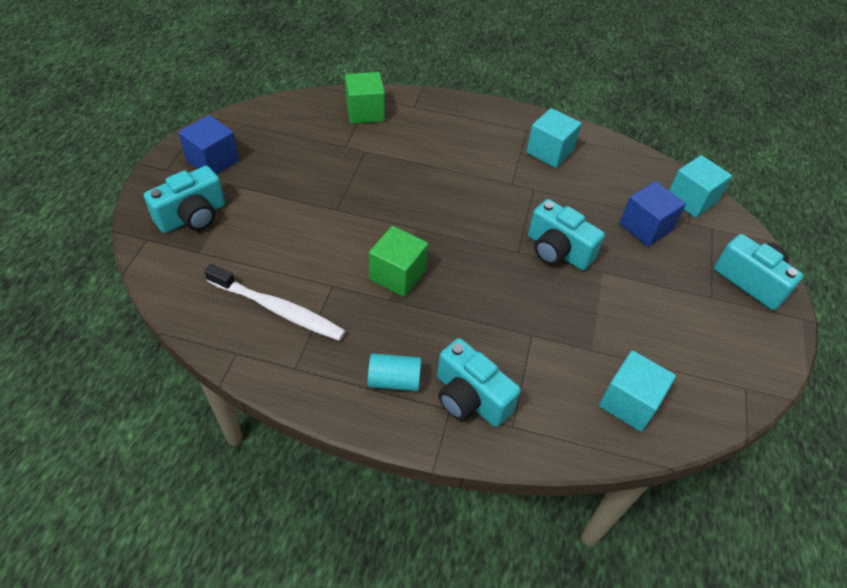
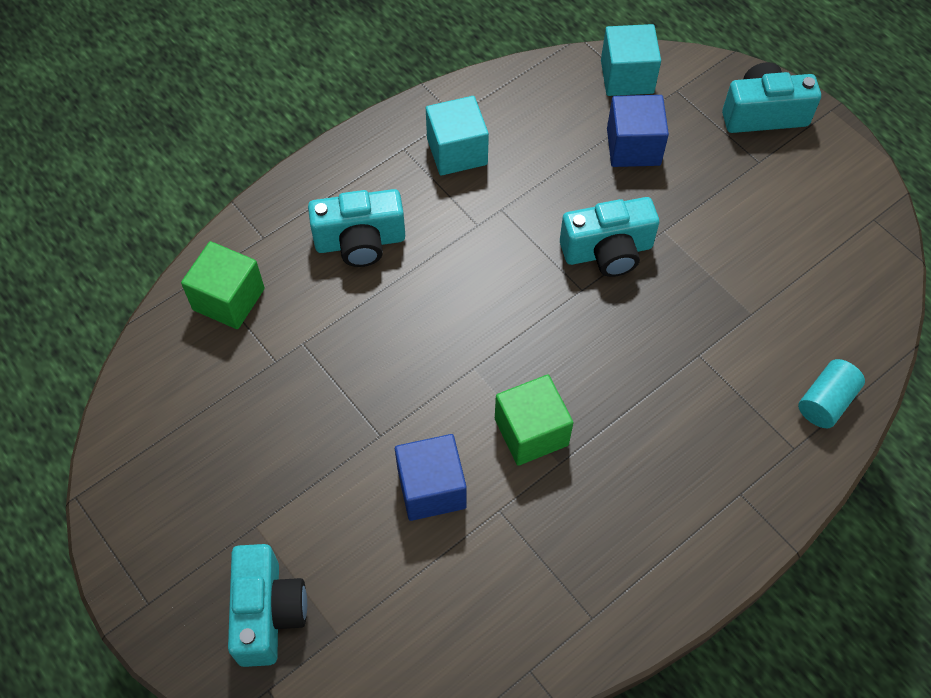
camera: 50 degrees left, 10 degrees up
blue cube [178,115,239,175] -> blue cube moved to [395,434,467,521]
white toothbrush [204,264,345,341] -> none
turquoise cylinder [368,353,421,391] -> turquoise cylinder moved to [798,359,865,428]
turquoise camera [437,338,521,427] -> turquoise camera moved to [308,189,405,267]
turquoise cube [599,350,676,432] -> none

